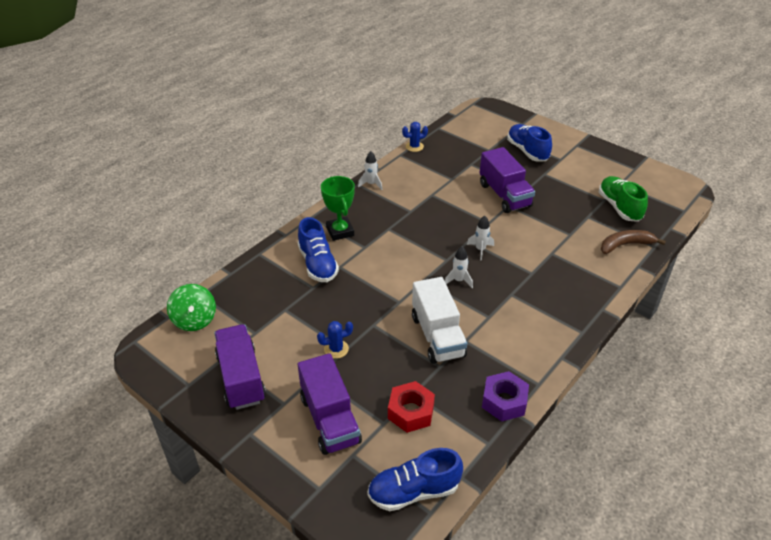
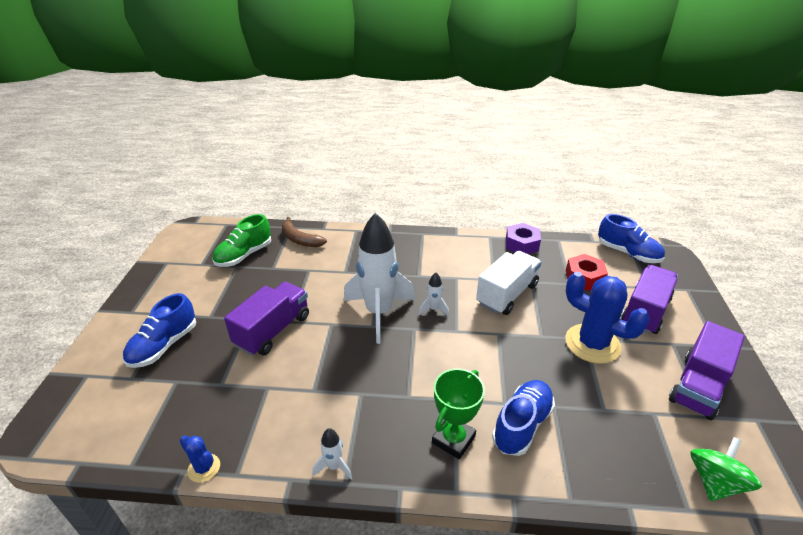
camera: 125 degrees left, 5 degrees down
blue cactus [317,321,353,359] -> blue cactus [565,272,650,364], size x2.15
white rocket [467,216,494,261] -> white rocket [344,212,415,344], size x2.45

